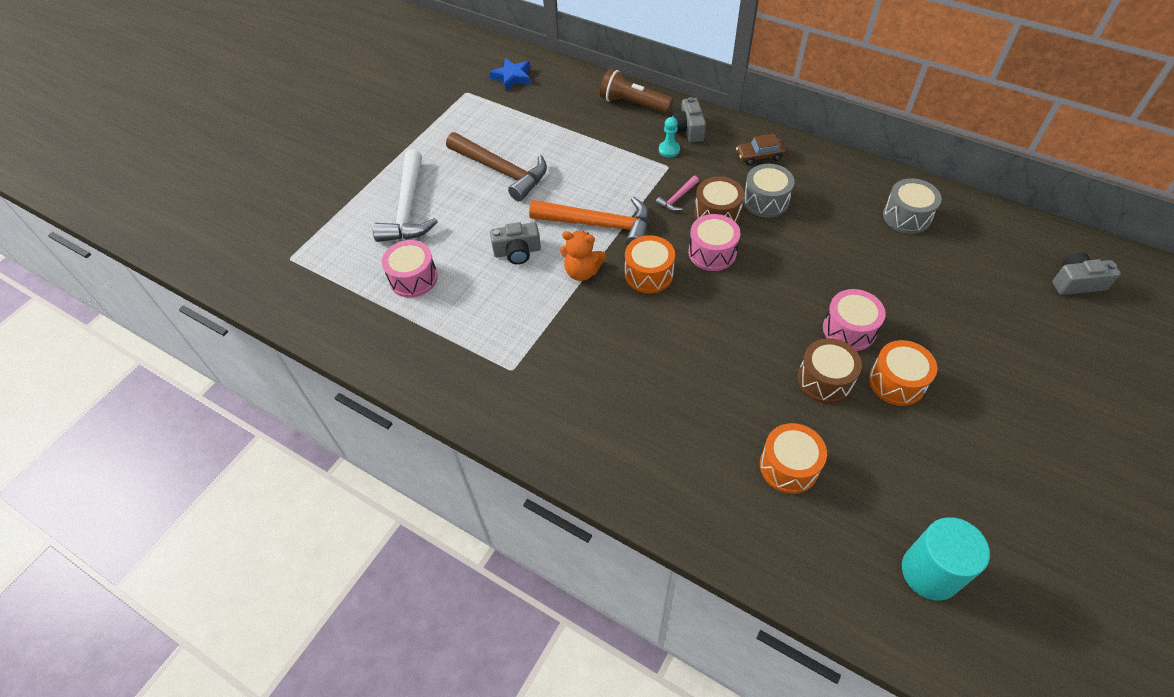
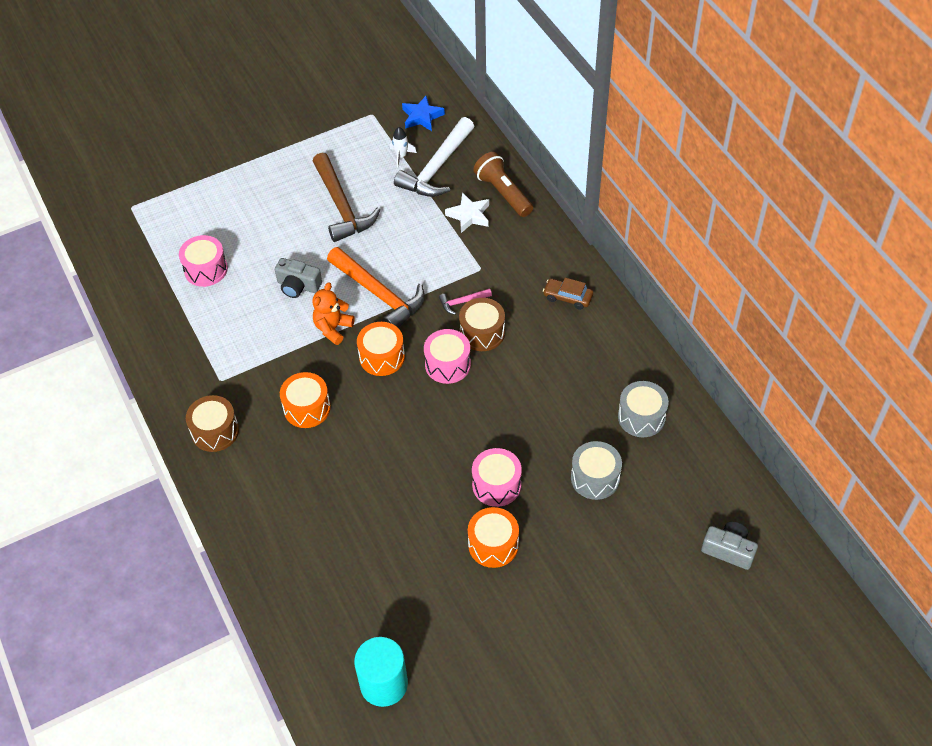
camera: 30 degrees right, 0 degrees up
white hammer [373,149,438,242] -> white hammer moved to [394,117,474,197]
orange teddy bear [560,231,606,281] -> orange teddy bear turned 75 degrees clockwise [312,282,355,345]
turquoise pawn [659,117,680,157] -> none
grey camera [671,97,706,142] -> none
grey drum [743,164,794,218] -> grey drum moved to [571,441,622,500]
orange drum [760,423,827,494] -> orange drum moved to [280,372,331,428]
brown drum [797,338,862,404] -> brown drum moved to [186,395,239,452]
none -> white rocket [390,127,417,167]
none -> white star [445,193,489,233]

